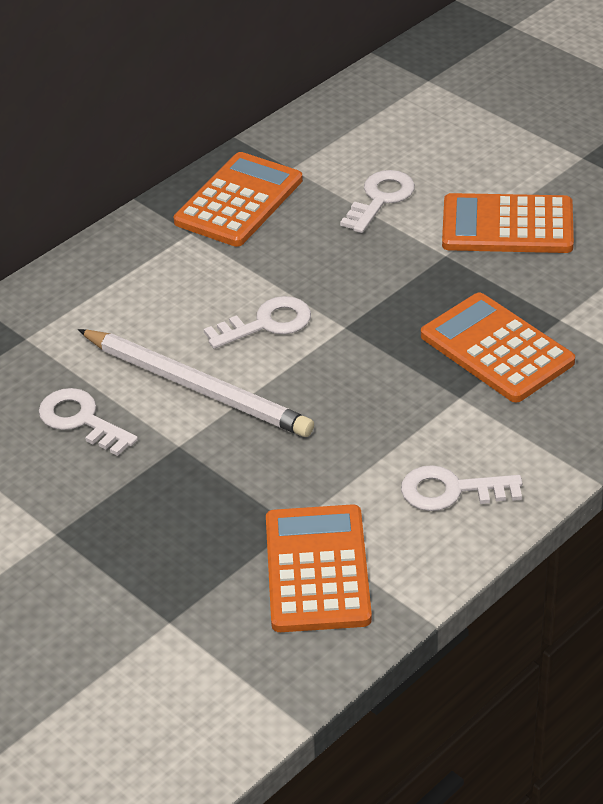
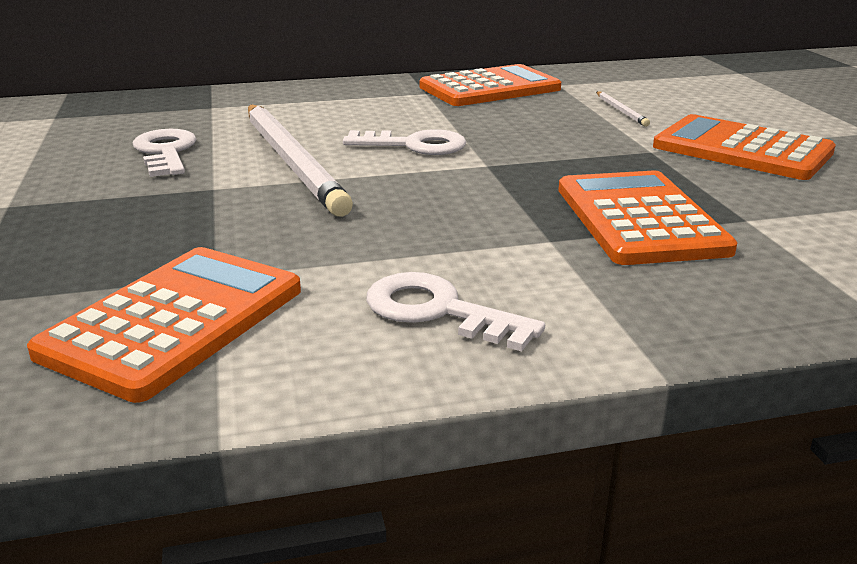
camera: 30 degrees right, 15 degrees down
white key [340,170,415,233] -> white pencil [596,91,650,127]

